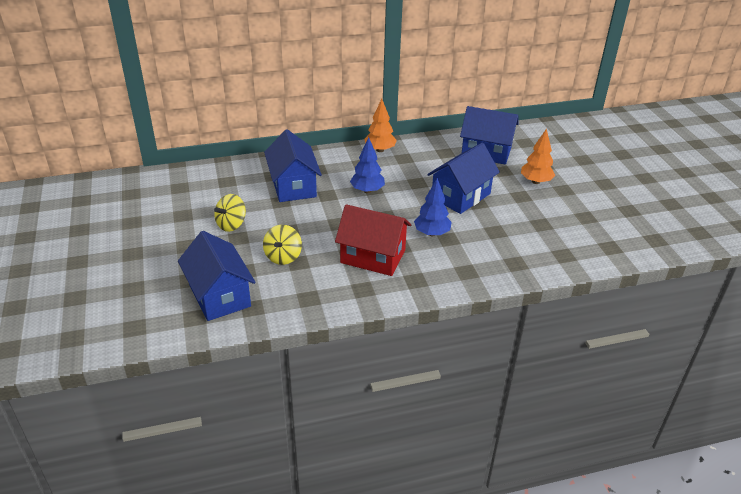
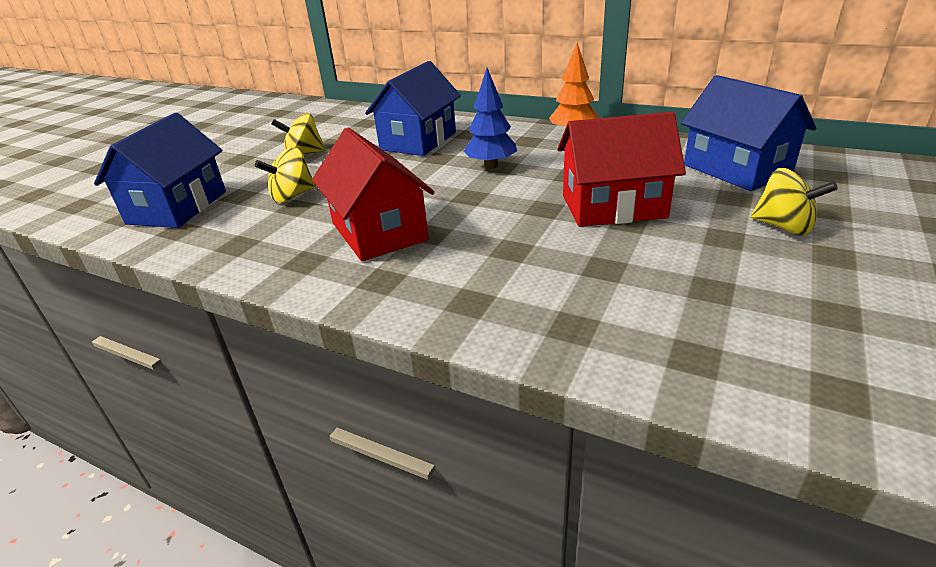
camera: 45 degrees right, 5 degrees down
blue tree [414,178,452,236] -> none
blue house [427,143,500,214] -> red house [558,112,686,227]
orange tree [521,129,555,184] -> yellow spinning top [751,168,838,236]

